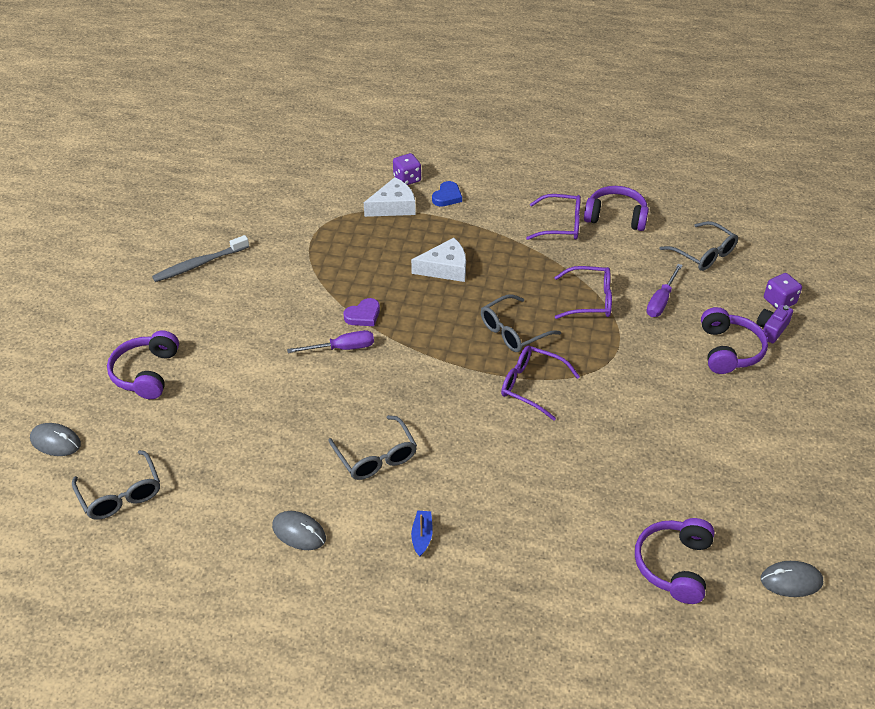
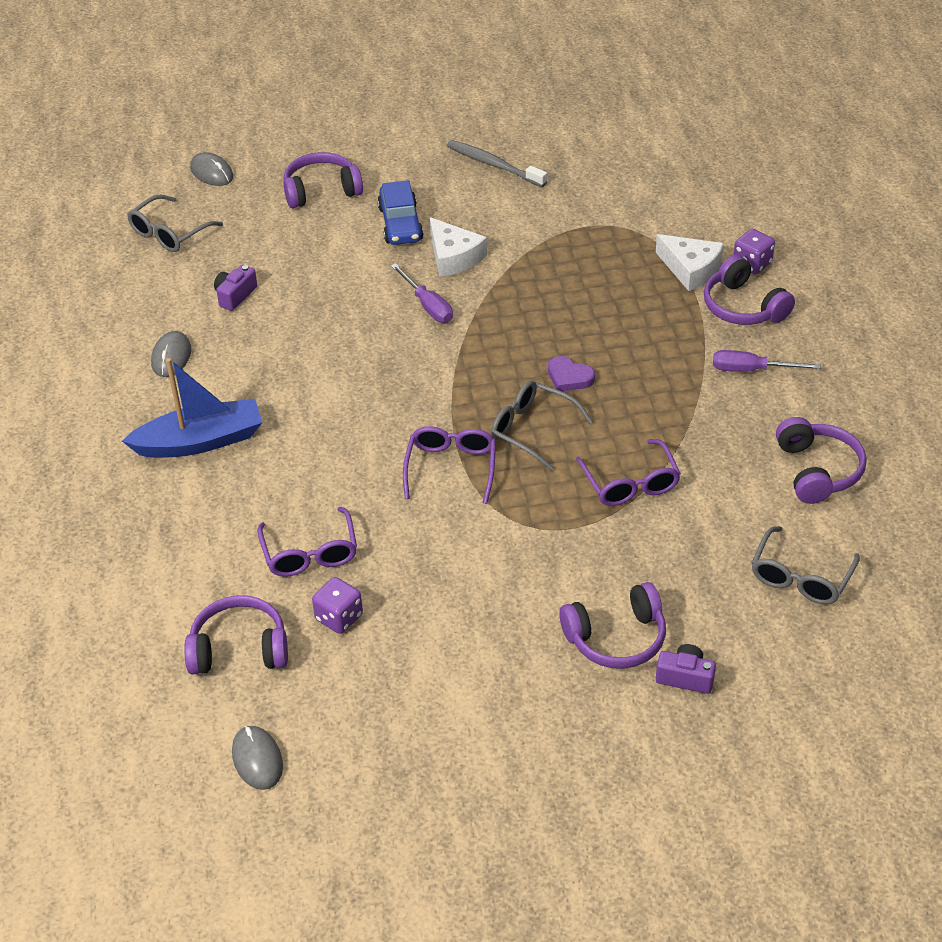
camera: 70 degrees right, 0 degrees up
grey mouse [30,423,81,456] -> grey mouse turned 45 degrees counterclockwise [190,152,233,186]
grey glasses [328,415,417,480] -> none
purple heart [344,298,380,326] -> purple heart moved to [548,356,595,391]
white cheese [411,238,466,282] -> white cheese moved to [430,217,487,277]
blue boat [411,510,433,556] -> blue boat [122,358,262,458], size x2.38
blue heart [432,181,462,207] -> purple headphones [704,255,795,325]
purple glasses [526,194,581,240] -> purple glasses moved to [257,507,357,577]
purple screwdriver [646,264,683,317] -> purple screwdriver moved to [713,350,821,372]
purple dice [764,273,802,309] -> purple dice moved to [312,577,363,634]
none -> purple camera [214,265,257,311]
none -> blue car [377,180,424,245]

